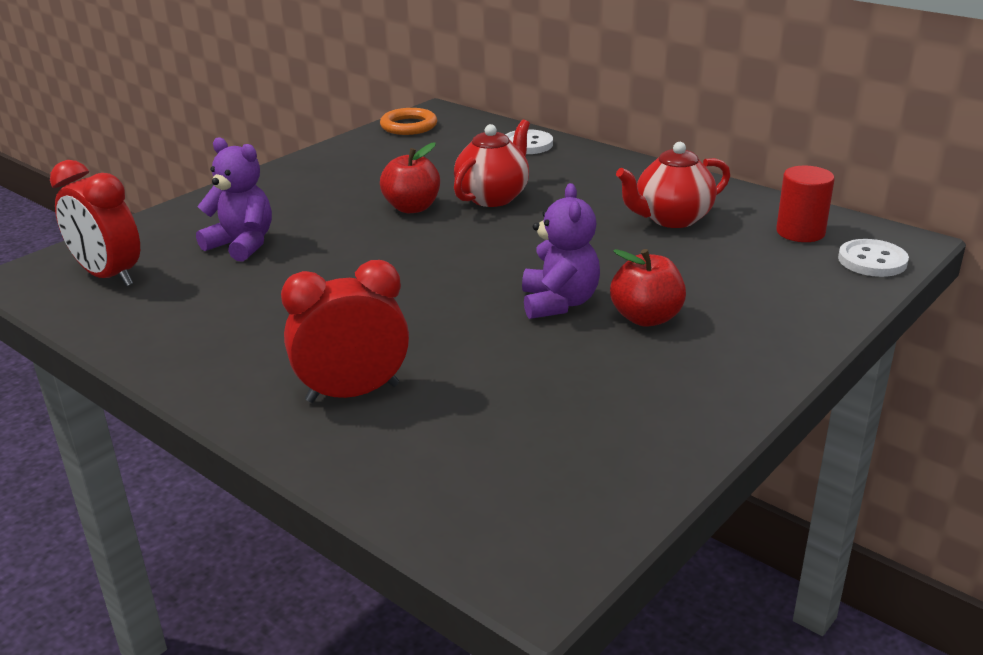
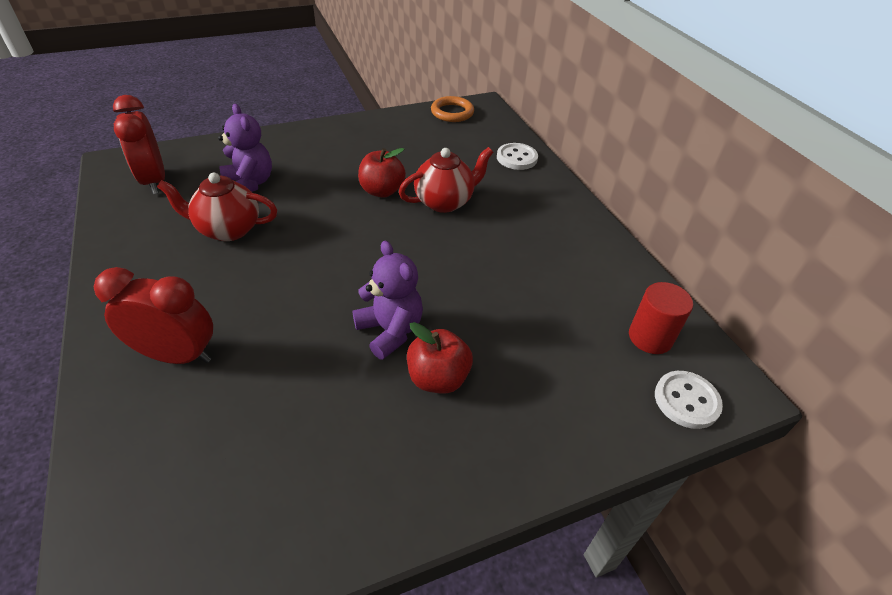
camera: 25 degrees right, 15 degrees up
purple teddy bear [522,183,600,319] -> purple teddy bear turned 60 degrees counterclockwise [352,241,423,360]
red teapot [616,142,730,228] -> red teapot moved to [157,173,277,241]

